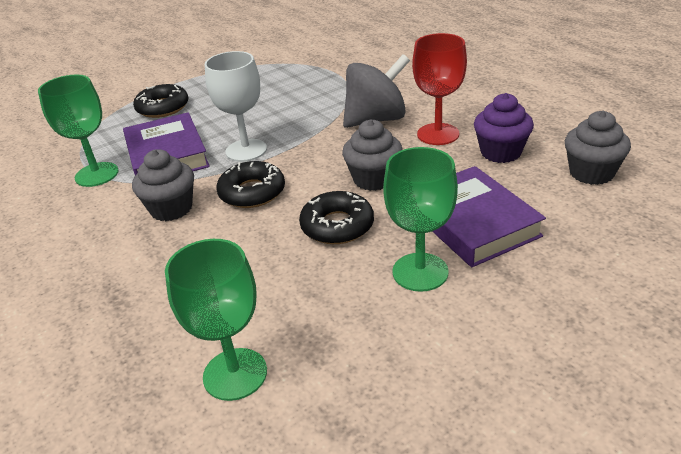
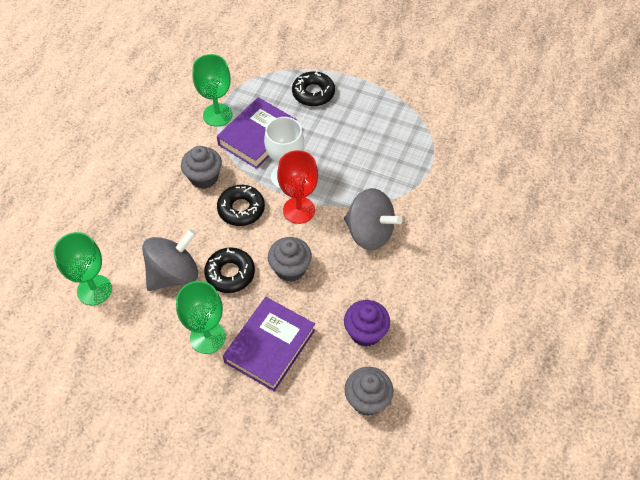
camera: 55 degrees right, 20 degrees up
red goblet [412,33,467,145] -> red goblet moved to [277,150,318,224]
none -> grey spinning top [142,229,198,291]

